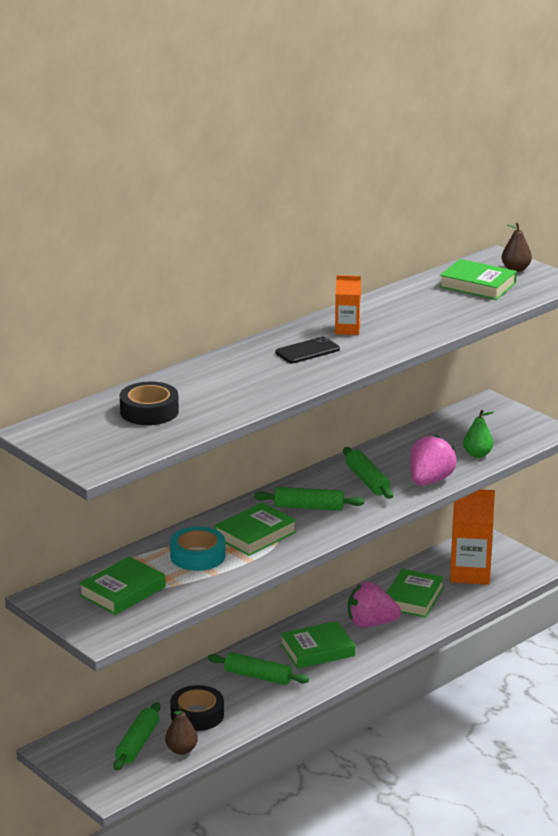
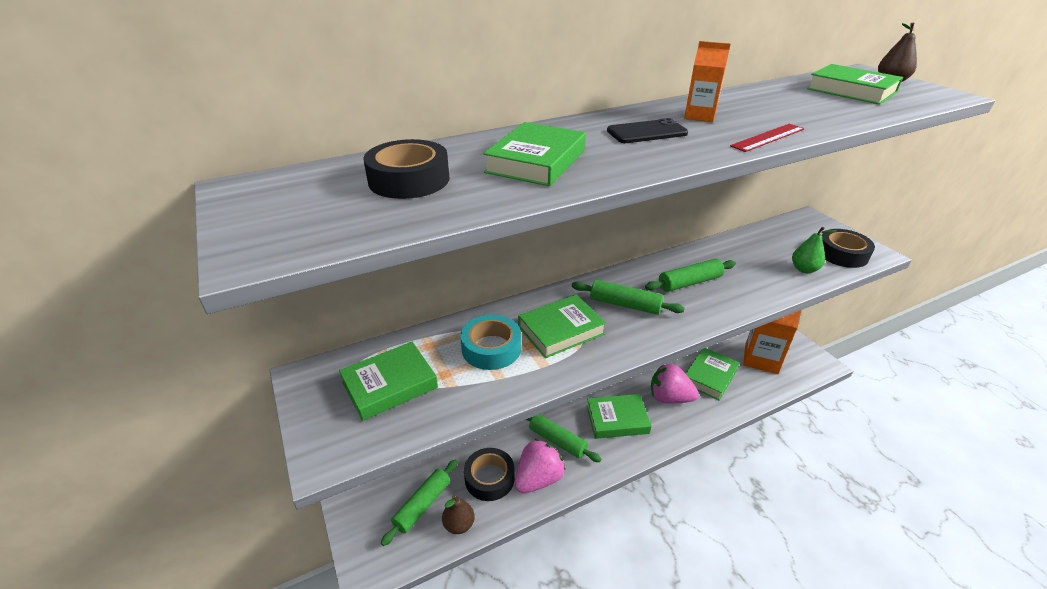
camera: 15 degrees right, 10 degrees up
green rolling pin [343,447,393,499] -> green rolling pin turned 75 degrees clockwise [645,258,736,292]
pink strawberry [410,435,457,486] -> pink strawberry moved to [515,439,565,493]
none -> green book [483,122,586,186]
none -> red ruler [730,124,804,152]
none -> black tape [822,229,875,268]

